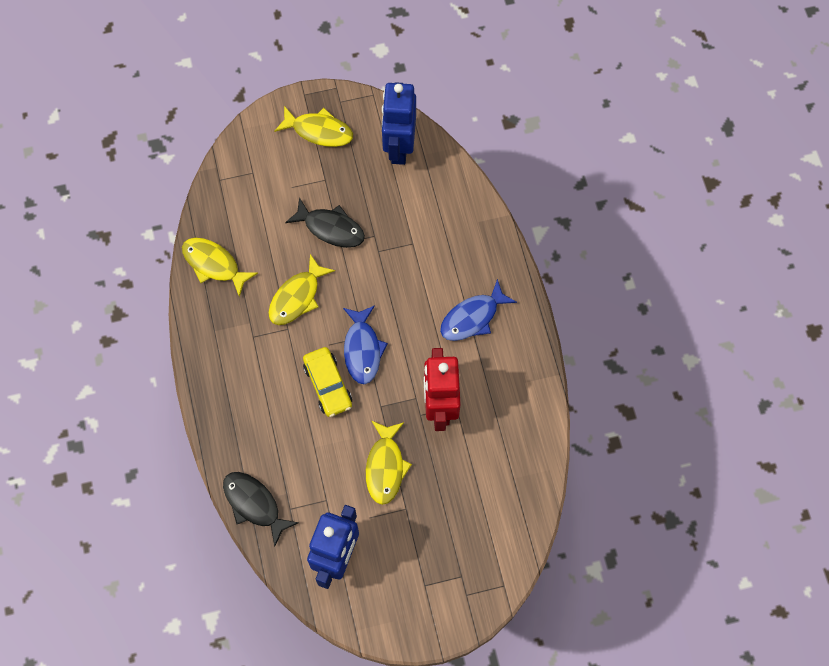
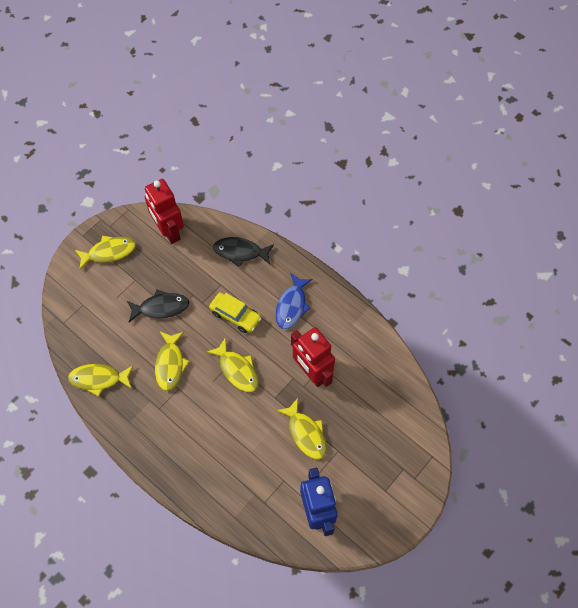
camera: 35 degrees left, 5 degrees down
black fish [223,472,299,547] -> black fish moved to [213,237,274,267]
yellow car [303,347,352,417] -> yellow car moved to [209,292,262,333]
blue fish [343,305,388,384] -> yellow fish [207,337,259,392]
blue robot [382,82,416,165] -> red robot [145,179,184,244]

